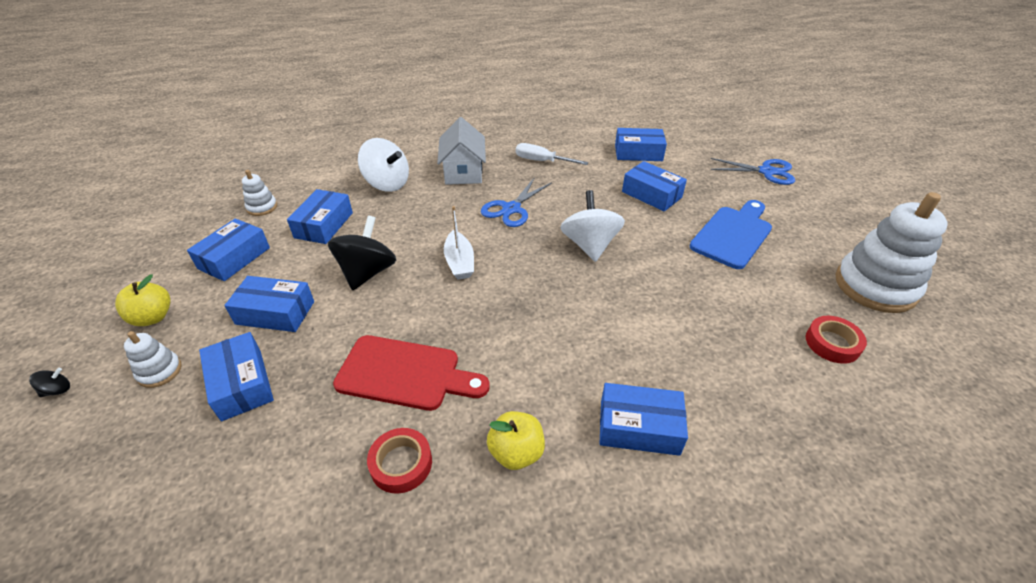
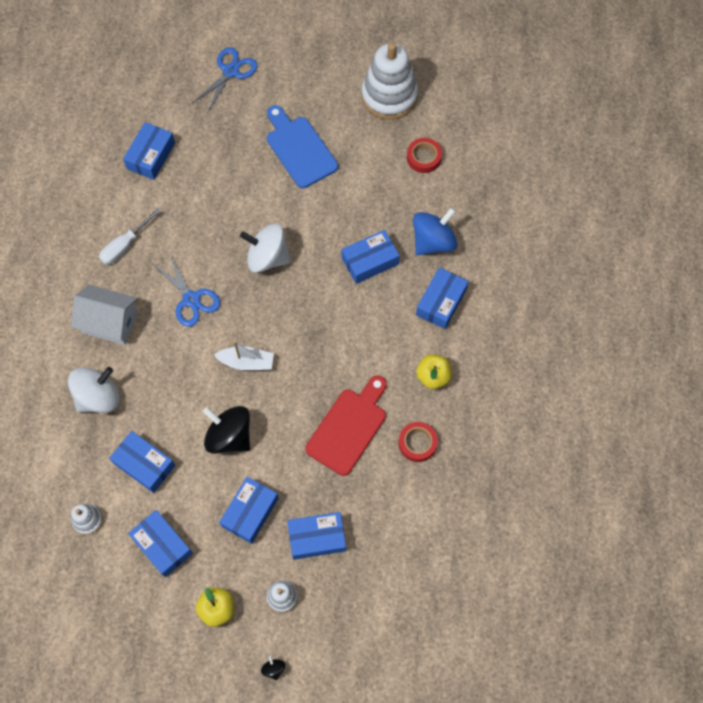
camera: 70 degrees left, 25 degrees up
blue box [622,161,687,211] -> blue box moved to [342,230,400,284]
none -> blue spinning top [413,207,458,255]

